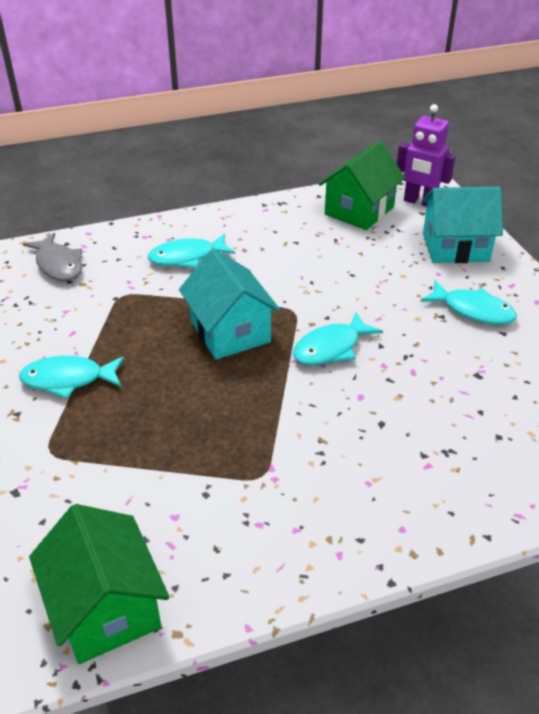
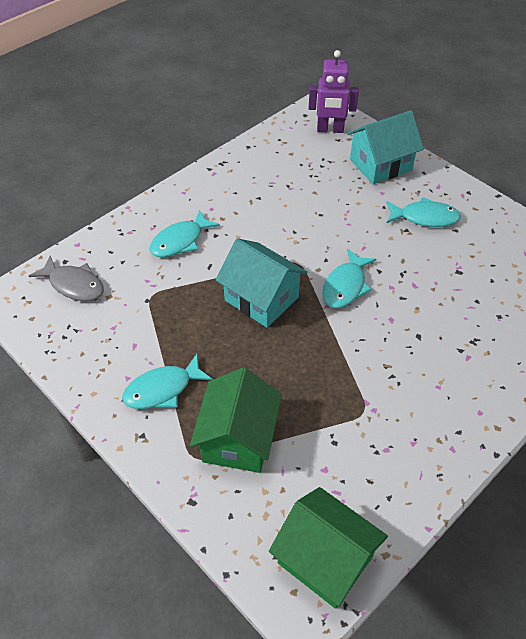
camera: 25 degrees left, 10 degrees up
green house [319,141,405,230] -> green house moved to [190,368,282,473]

